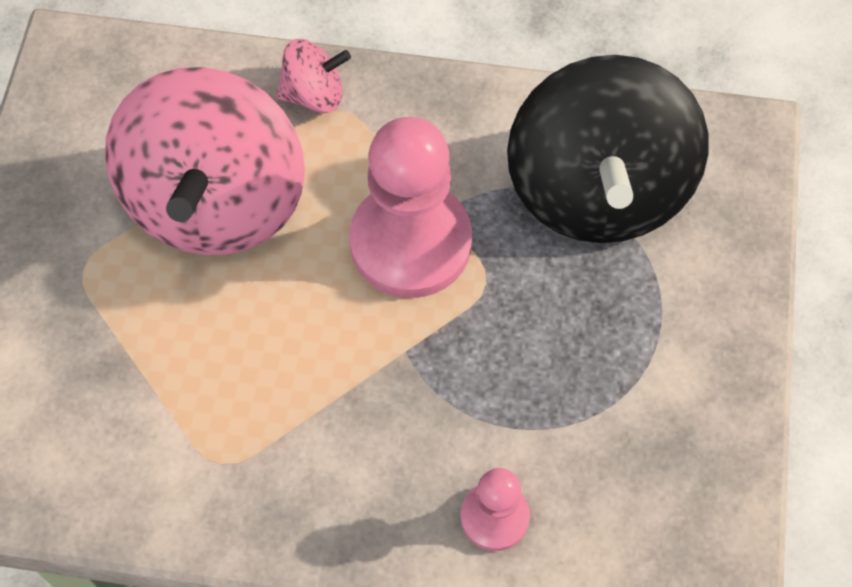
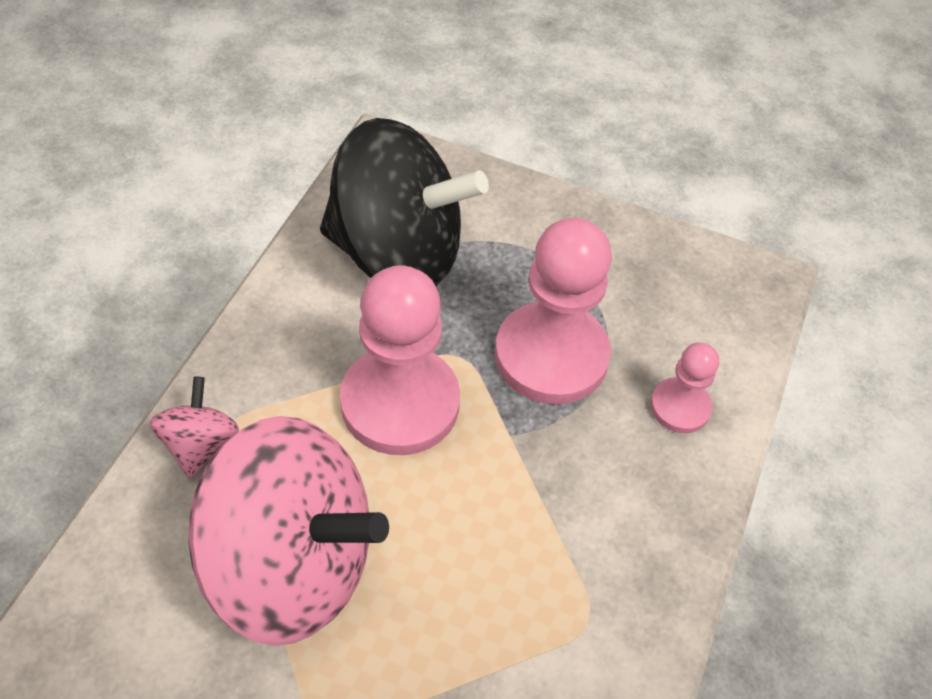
camera: 80 degrees left, 10 degrees down
none -> pink pawn [495,218,612,404]

